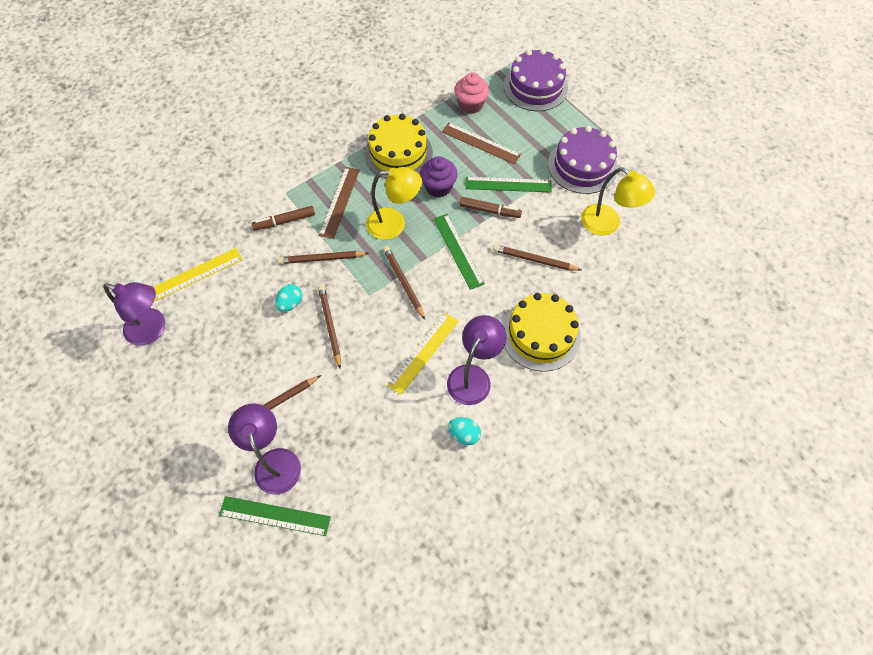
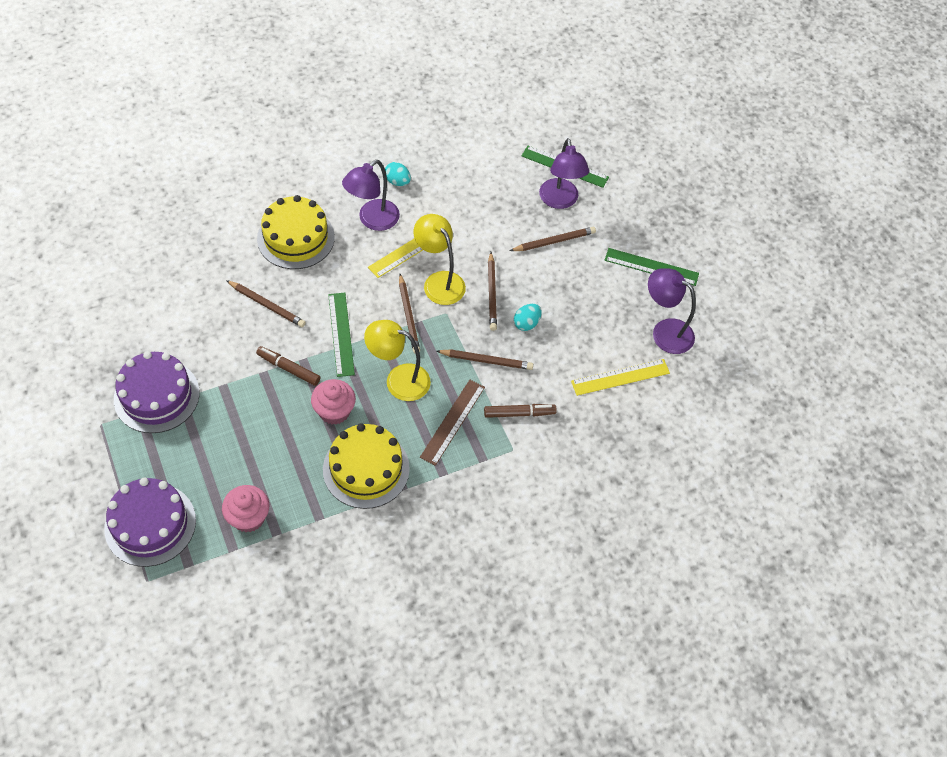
camera: 170 degrees left, 5 degrees down
purple cupcake [420,156,458,198] -> pink cupcake [311,379,356,425]
brown ruler [442,123,521,164] -> none
green ruler [465,177,552,192] -> green ruler moved to [605,248,699,286]
yellow lamp [581,167,656,235] -> yellow lamp moved to [414,214,466,305]

